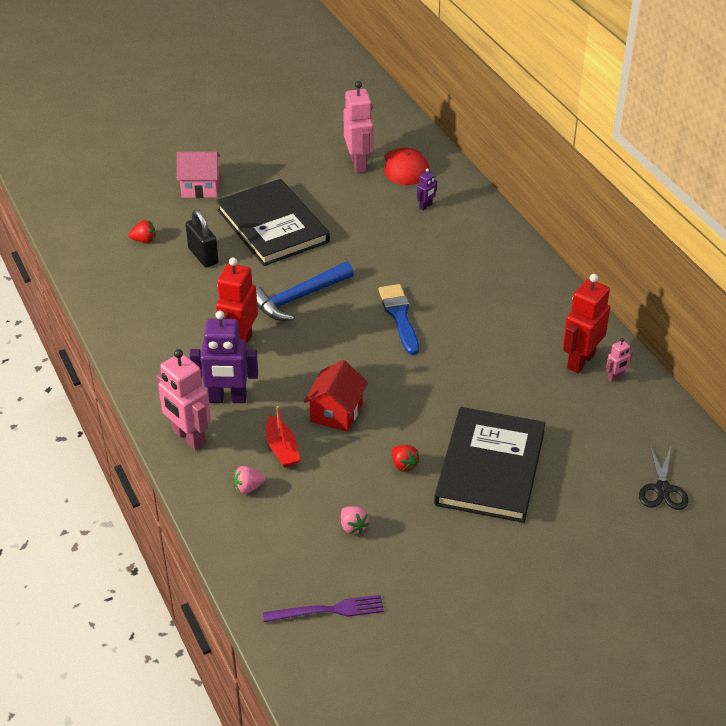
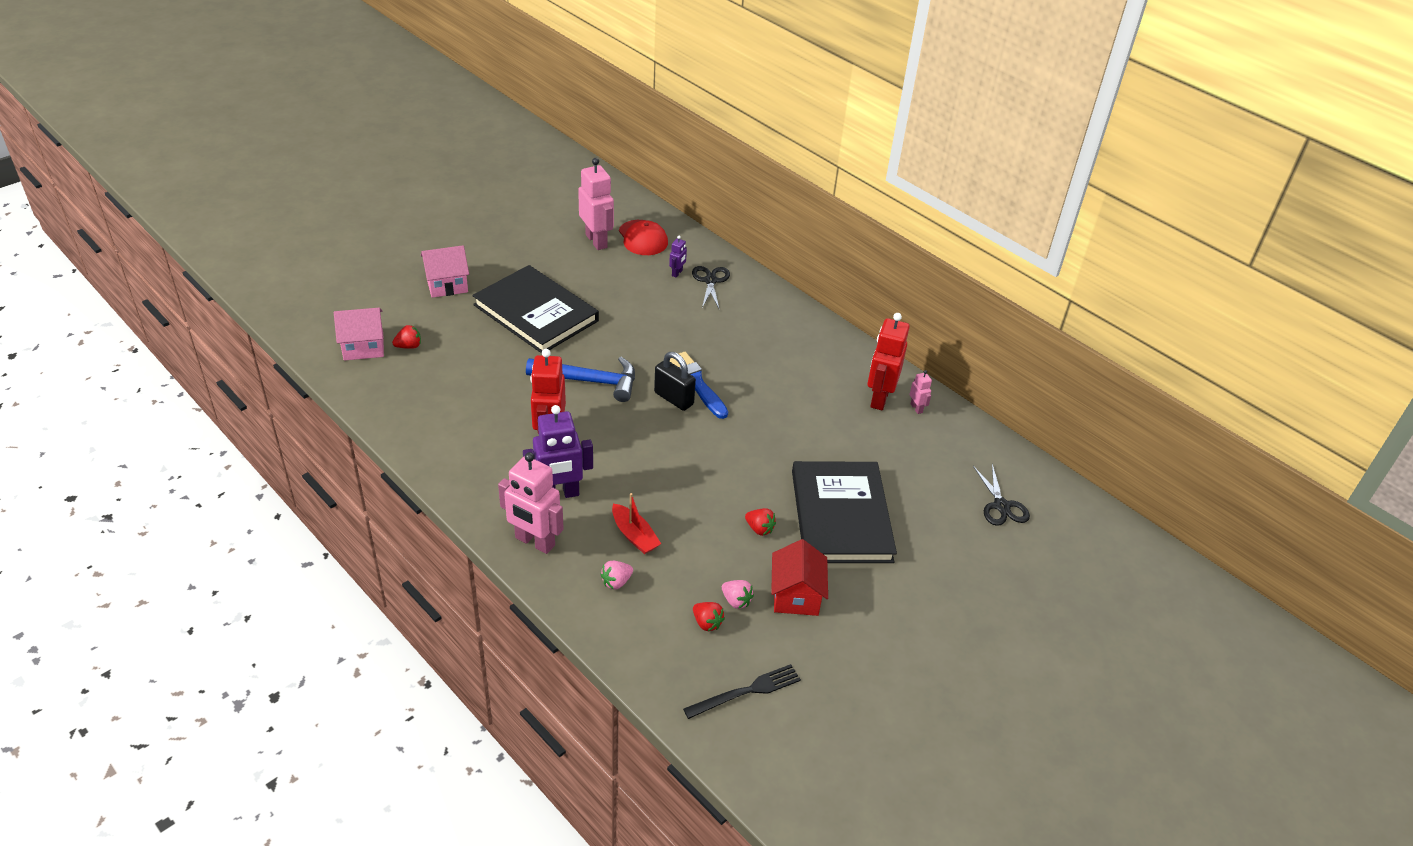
camera: 20 degrees left, 0 degrees up
black padlock [186,209,218,268] -> black padlock moved to [654,352,696,411]
blue hammer [256,261,354,321] -> blue hammer turned 120 degrees counterclockwise [526,357,635,402]
purple fork [263,595,384,622] -> black fork [683,664,801,719]
red house [304,360,368,432] -> red house moved to [771,539,828,616]
pink robot [606,338,633,382] -> pink robot turned 60 degrees counterclockwise [910,370,932,414]
none -> pink house [334,308,384,361]
none -> black scissors [692,266,730,308]
none -> red strawberry [693,602,725,631]

